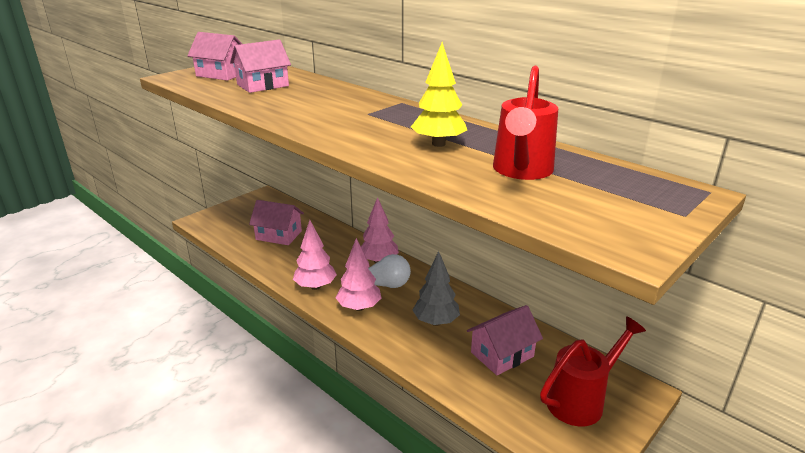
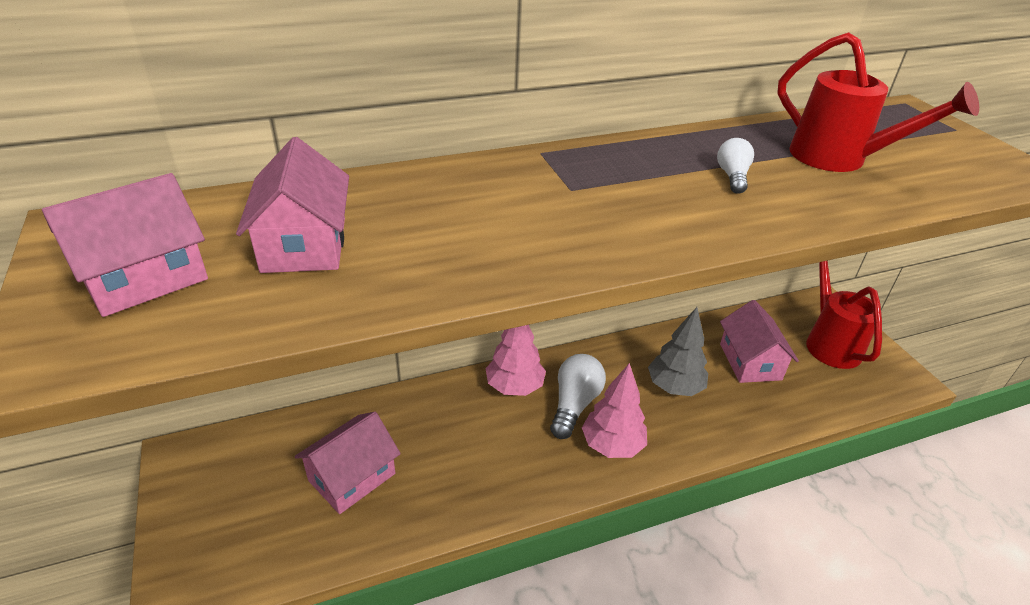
camera: 65 degrees left, 10 degrees up
pink tree [293,220,337,290] -> none
yellow tree [411,42,467,147] -> white light bulb [717,138,754,194]

